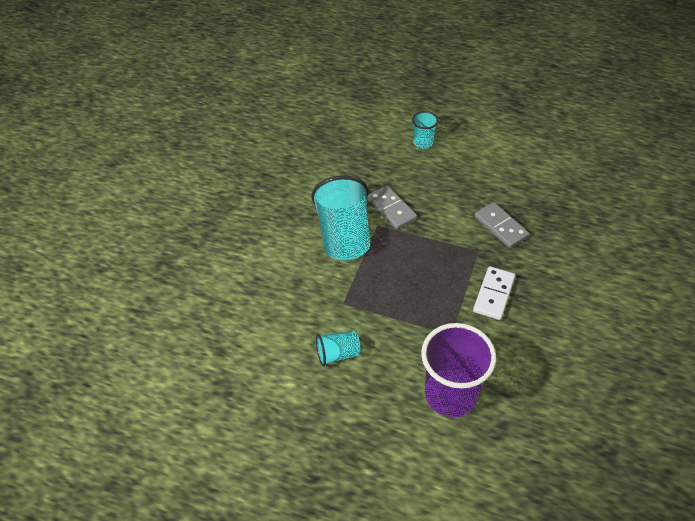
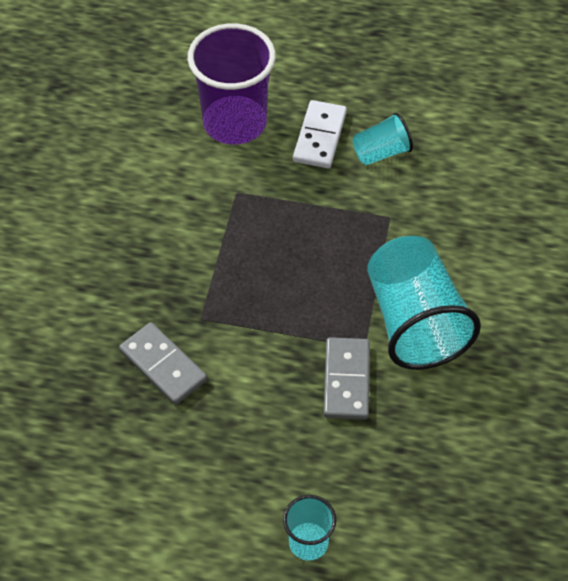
camera: 170 degrees right, 5 degrees up
grey domino [367,185,417,229] -> grey domino turned 45 degrees clockwise [324,337,370,420]
white domino [473,266,515,320] -> white domino moved to [293,100,347,168]

